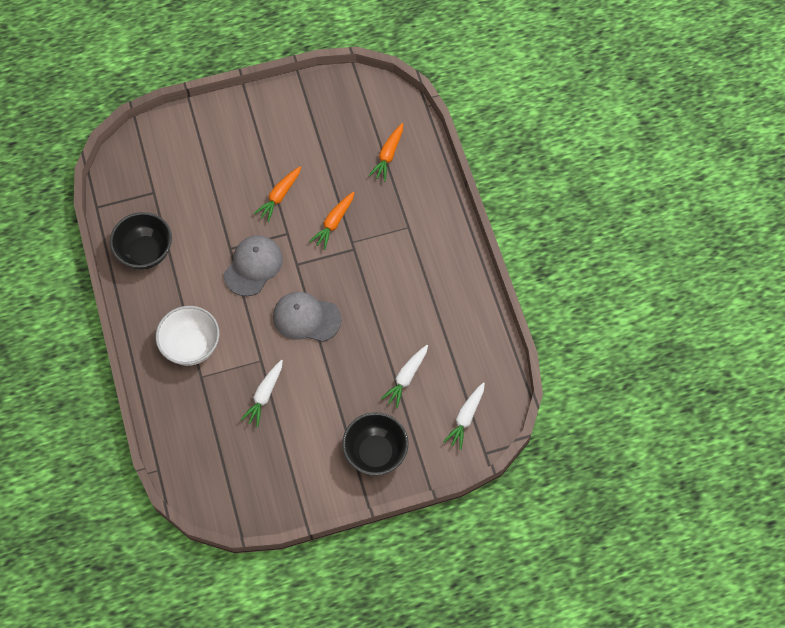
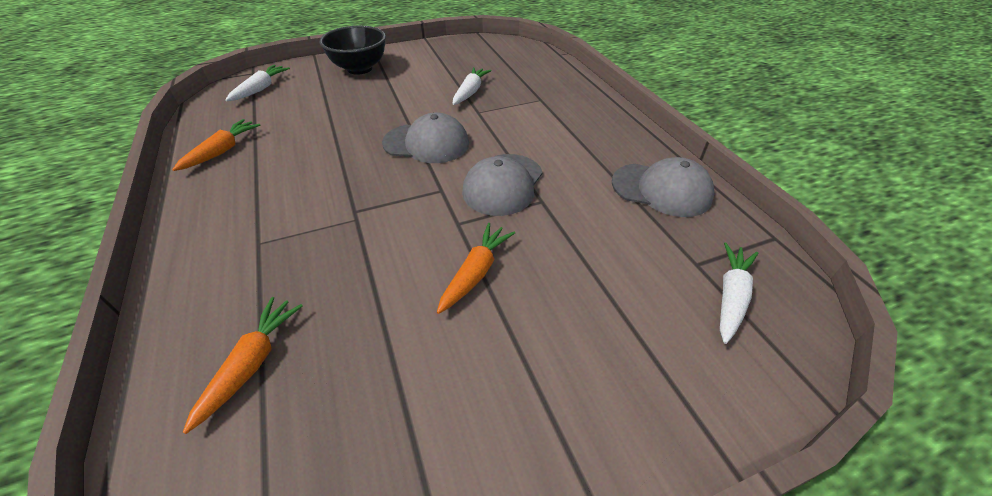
camera: 175 degrees right, 20 degrees down
black bowl [110,212,172,270] -> grey cap [612,157,715,217]
white bowl [156,306,219,366] -> none
orange carrot [309,192,355,250] -> orange carrot moved to [172,119,260,171]
white carrot [381,345,428,408] -> white carrot moved to [720,243,758,344]

